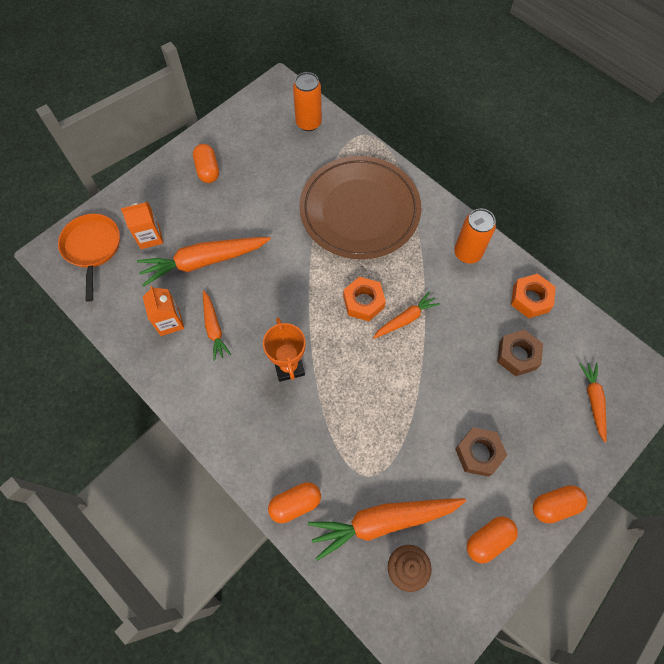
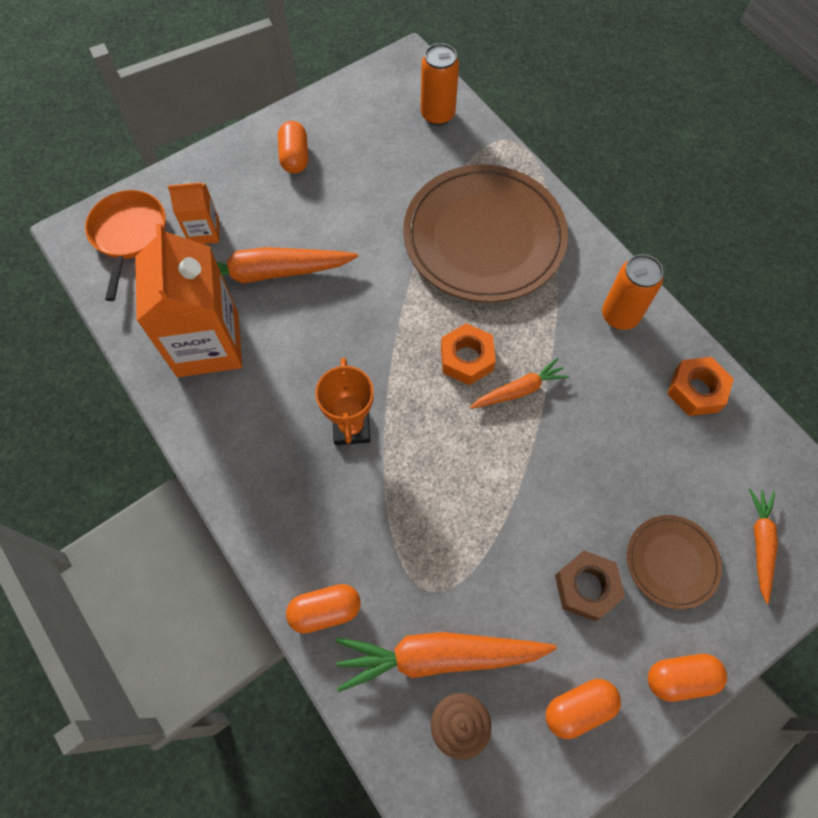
camera: 10 degrees right, 0 degrees up
orange carton [143,286,184,336] -> orange carton [135,223,242,377], size x2.01
orange carrot [203,290,231,361] -> none
brown nut [497,329,543,376] -> none
none -> brown plate [627,515,722,609]

